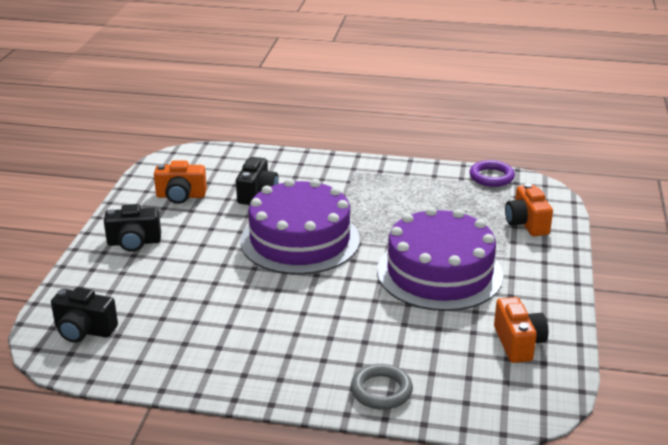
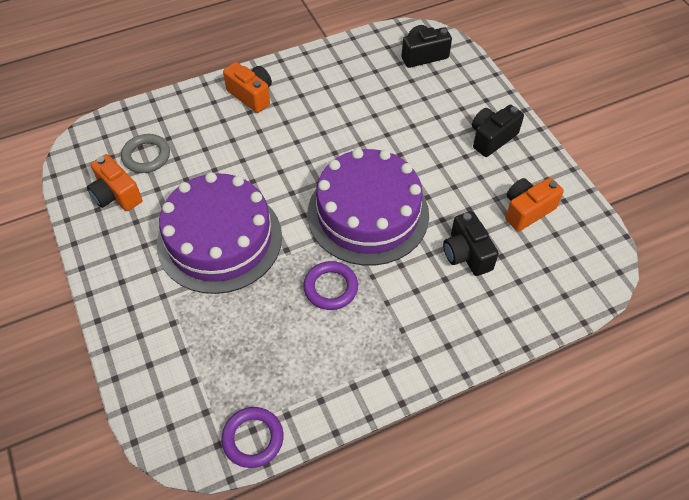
camera: 145 degrees right, 25 degrees up
grey ring [351,364,413,410] -> grey ring moved to [121,134,170,173]
orange camera [505,183,553,236] -> orange camera moved to [223,62,272,113]
none -> purple ring [303,261,358,310]

